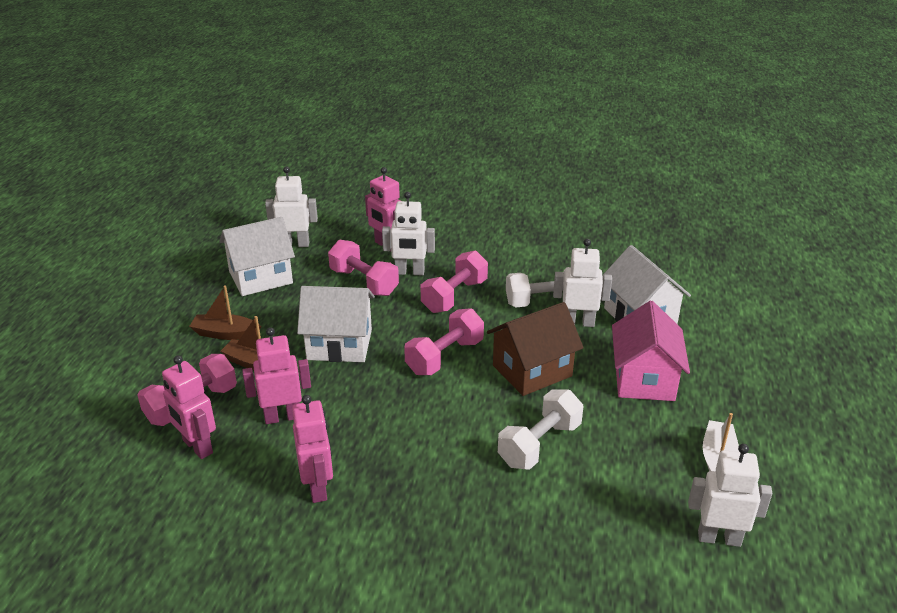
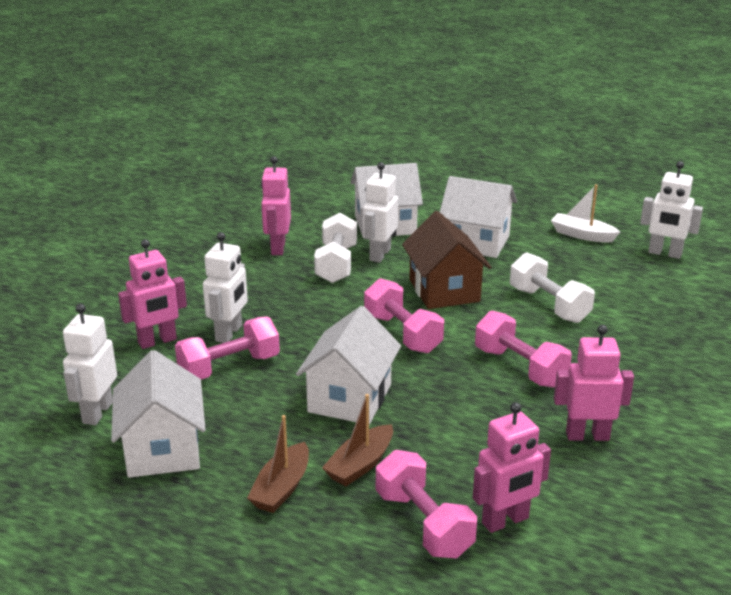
camera: 75 degrees left, 5 degrees down
pink robot [242,327,311,424] -> pink robot moved to [261,156,291,255]
pink dumbbell [421,251,488,313] -> pink dumbbell moved to [475,311,572,388]
pink house [612,301,690,401] -> white house [440,176,517,258]
white robot [688,444,772,547] -> white robot turned 90 degrees counterclockwise [640,161,703,259]

